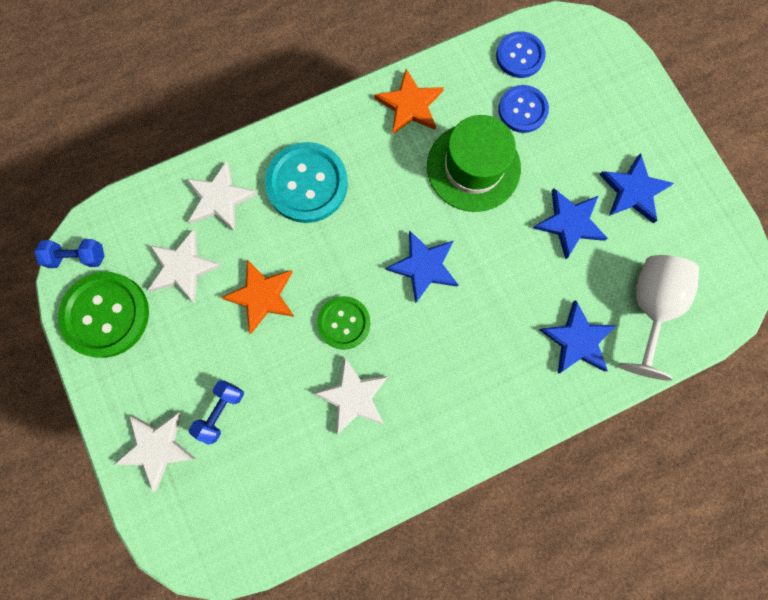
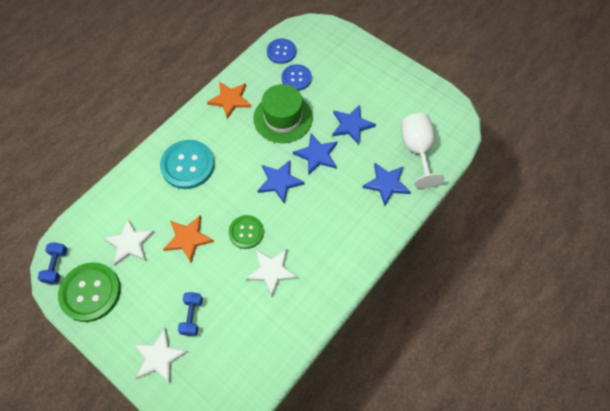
camera: 25 degrees left, 15 degrees down
blue dumbbell [34,239,104,268] -> blue dumbbell turned 60 degrees counterclockwise [38,242,68,284]
white star [186,161,257,231] -> none
blue star [599,153,674,223] -> blue star moved to [293,134,337,175]

